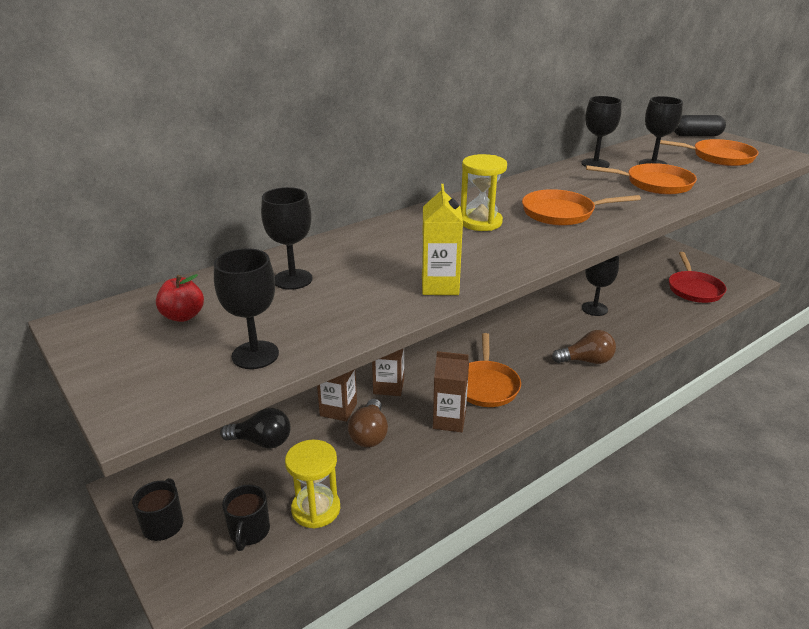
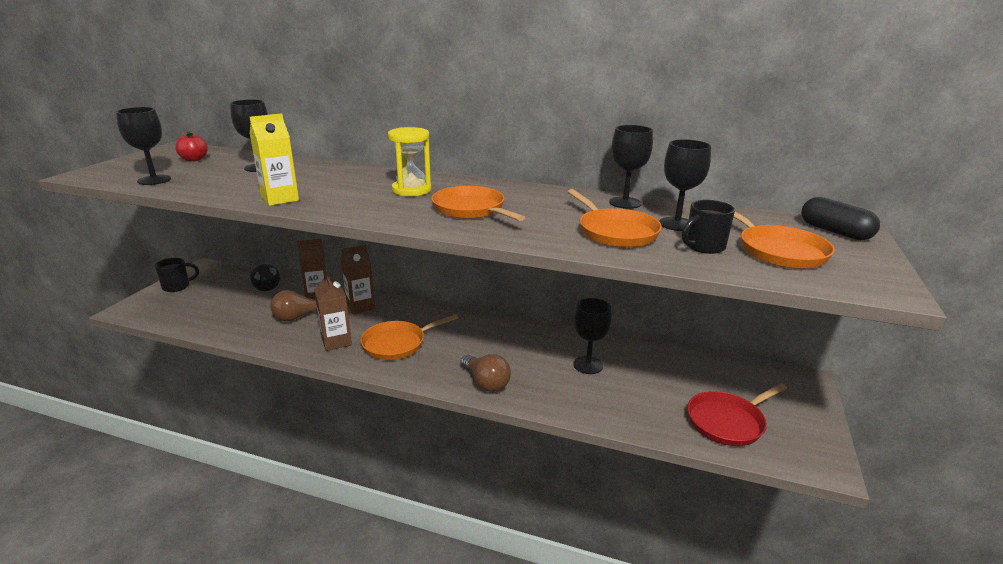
camera: 55 degrees right, 5 degrees down
black mug [222,485,270,551] -> black mug moved to [682,200,735,254]
yellow hourglass [285,440,340,528] -> none

